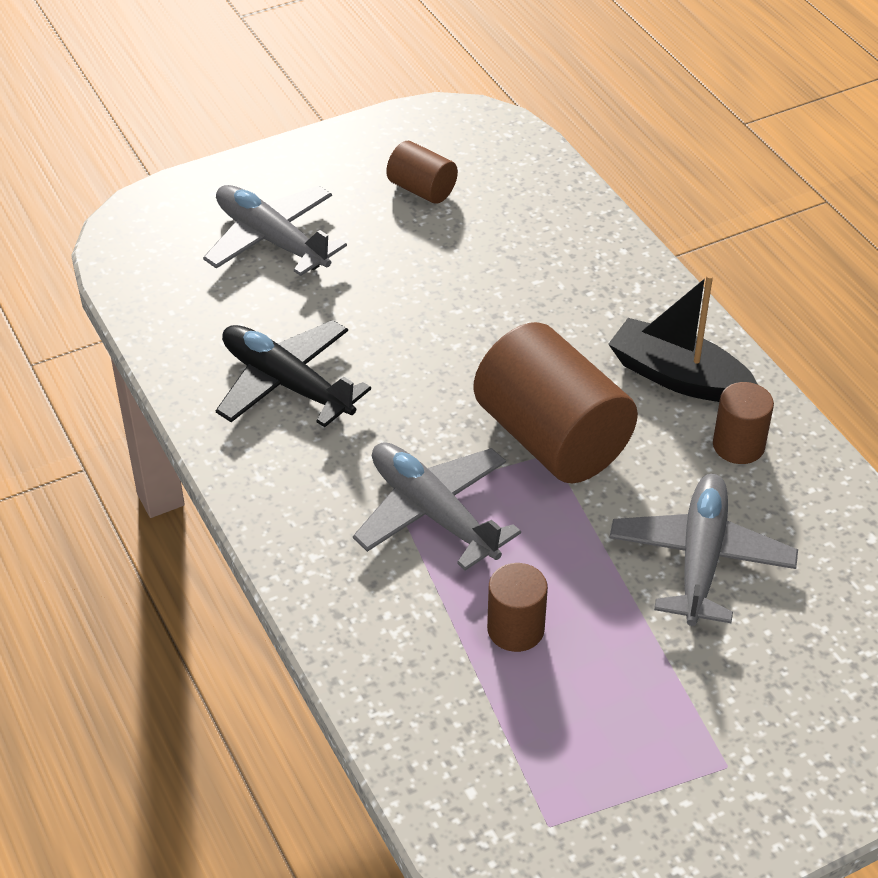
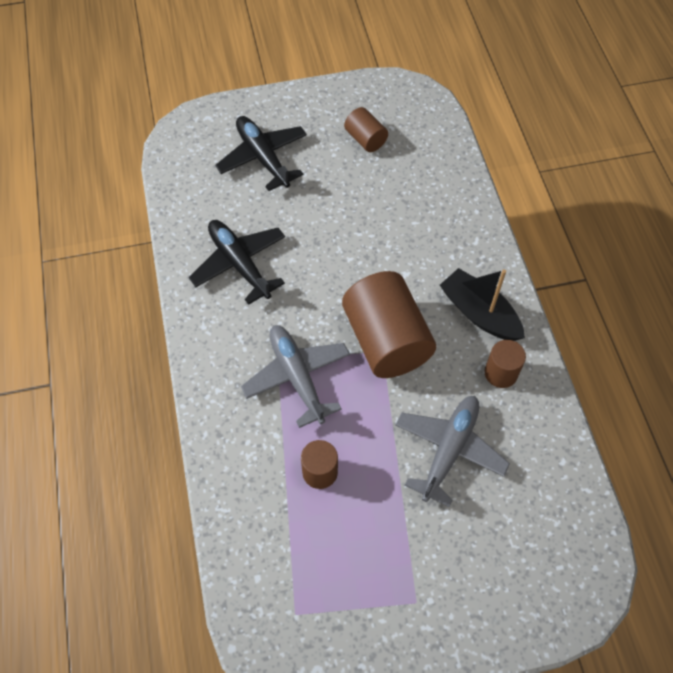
camera: 15 degrees right, 15 degrees up
grey plane [203,185,347,276] -> black plane [215,116,307,191]

